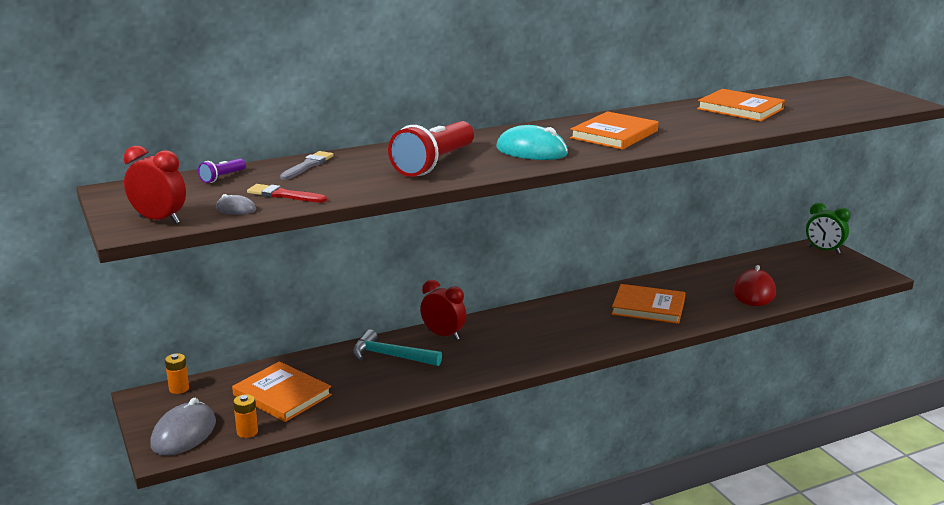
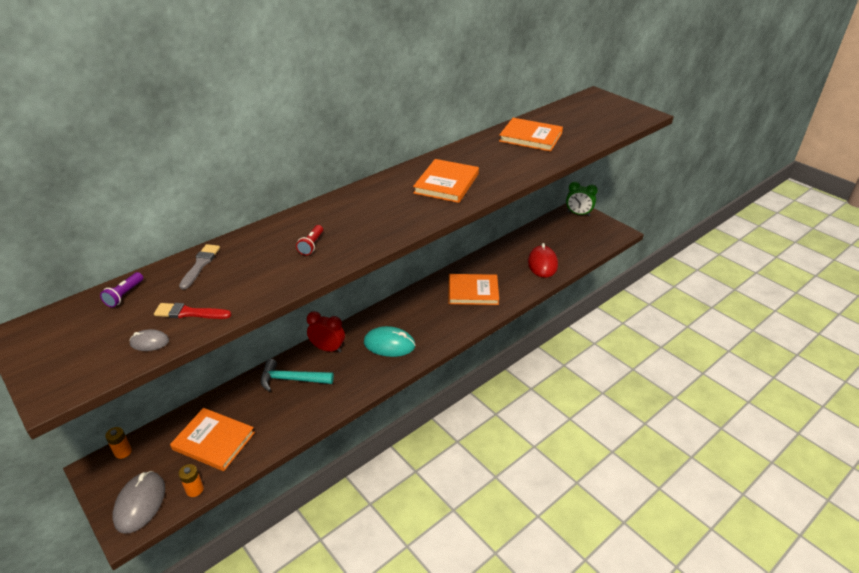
camera: 15 degrees left, 15 degrees up
red clock [123,146,186,224] -> none
red flashlight [388,121,474,177] -> red flashlight [296,225,323,255], size x0.43
turquoise mouse [496,125,568,160] -> turquoise mouse moved to [364,326,415,357]

